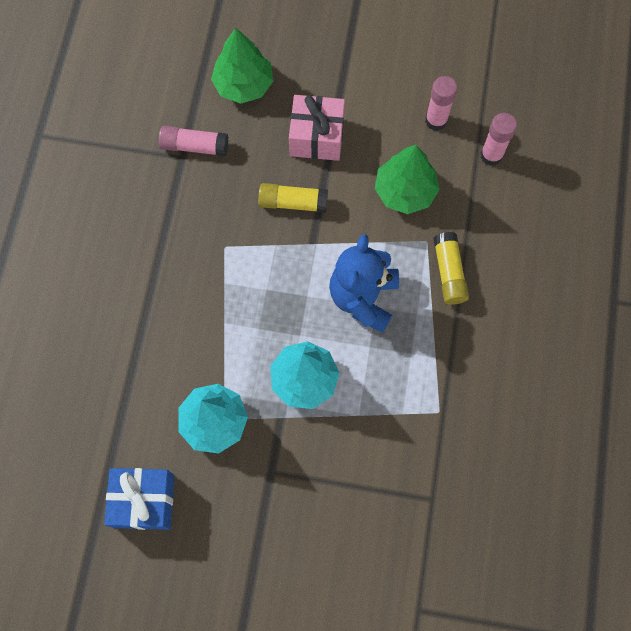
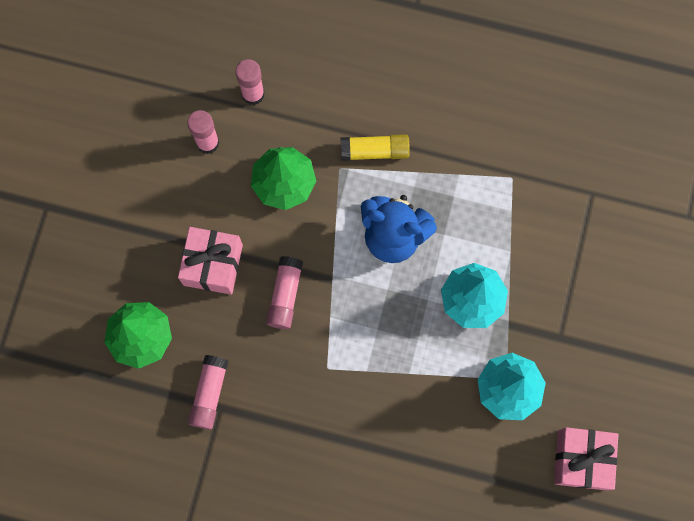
camera: 85 degrees left, 5 degrees up
blue gift [104,468,174,530] -> pink gift [554,427,618,490]
yellow glue stick [258,183,328,213] -> pink glue stick [266,256,303,329]

